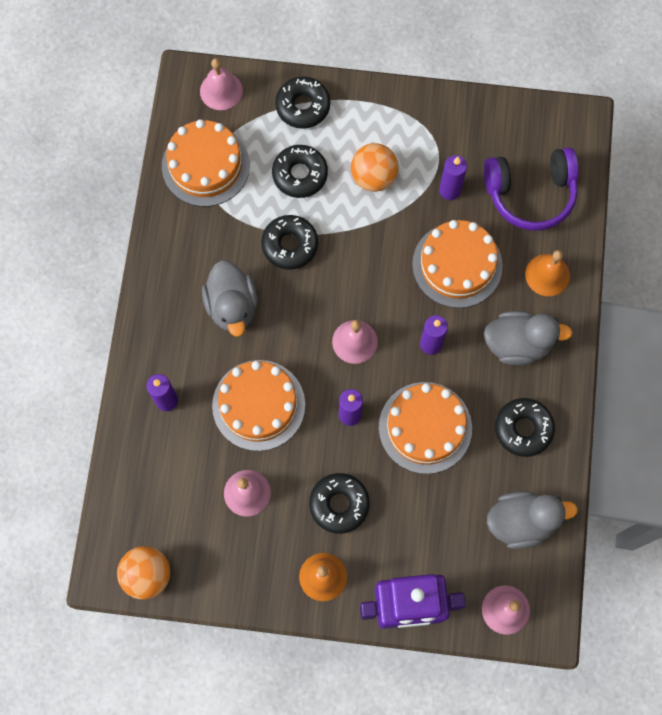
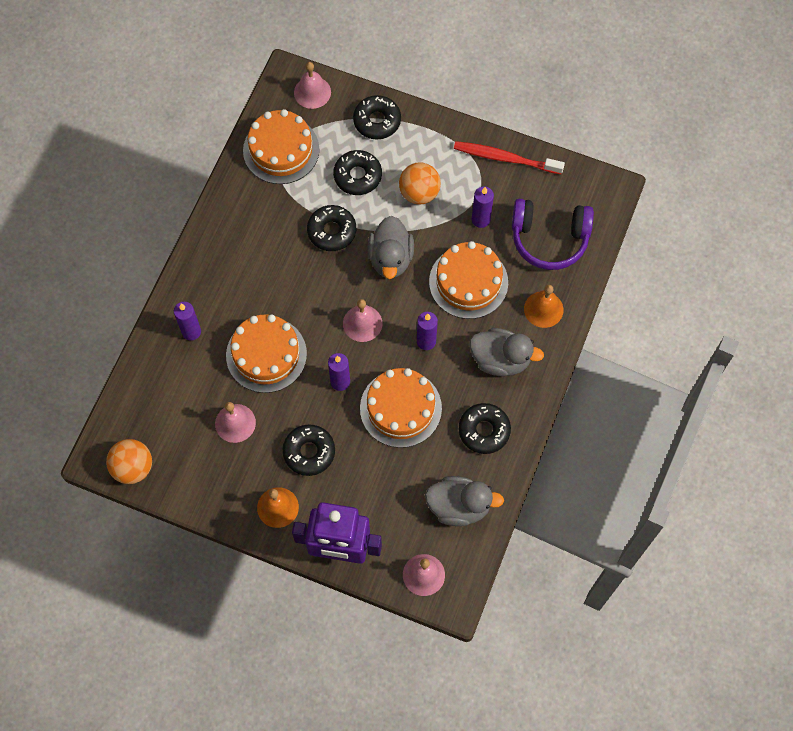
camera: 15 degrees right, 5 degrees down
grey duck [202,260,257,337] -> grey duck moved to [368,216,414,279]
none -> red toothbrush [454,141,565,174]

